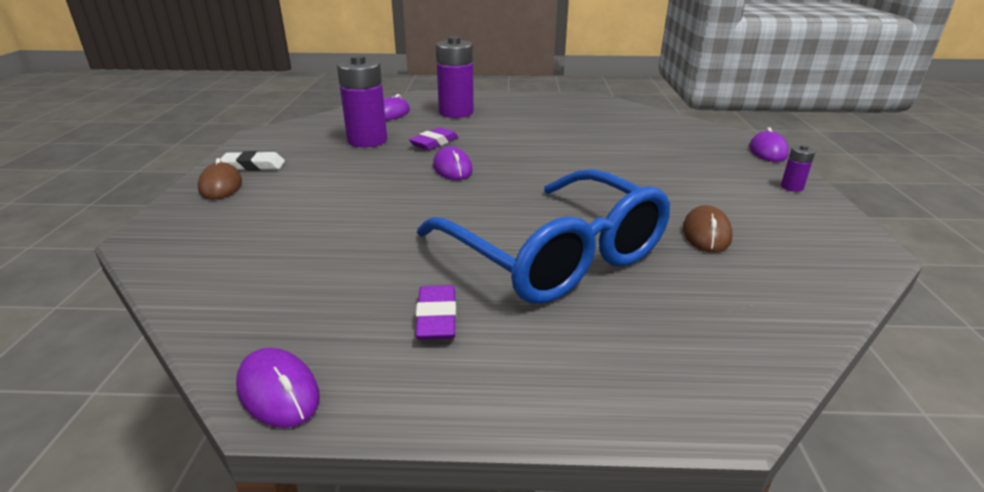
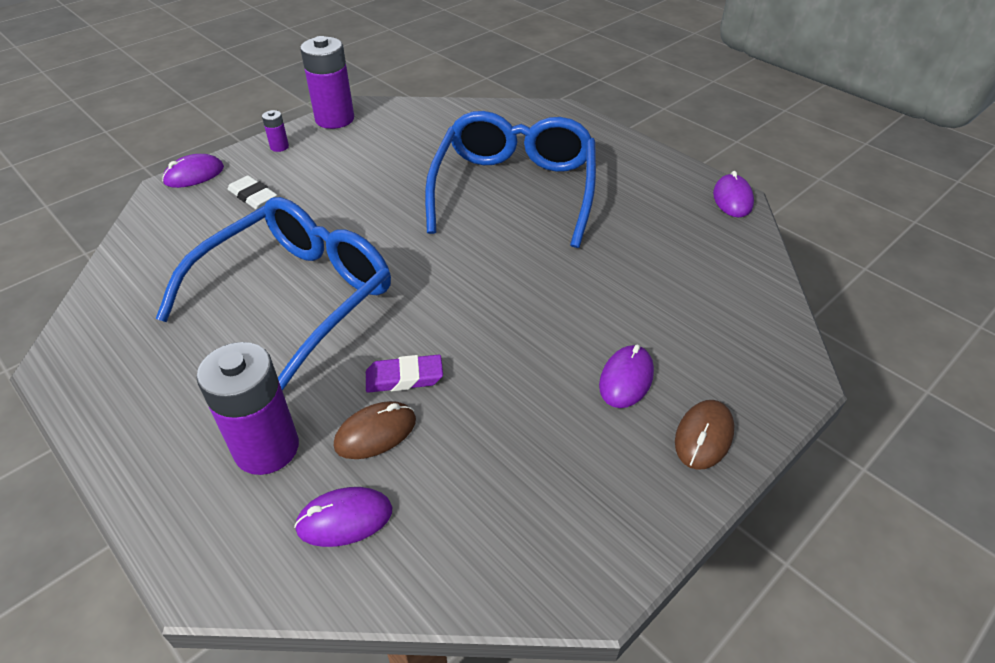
camera: 135 degrees left, 15 degrees up
white eraser [220,151,285,171] -> white eraser moved to [228,175,277,209]
purple battery [337,55,387,147] -> purple battery moved to [300,36,354,129]
purple eraser [415,285,456,340] -> none
purple mouse [433,146,473,180] -> purple mouse moved to [599,345,654,408]
brown mouse [683,205,733,253] -> brown mouse moved to [334,401,416,459]
none -> blue glasses [155,197,391,391]

